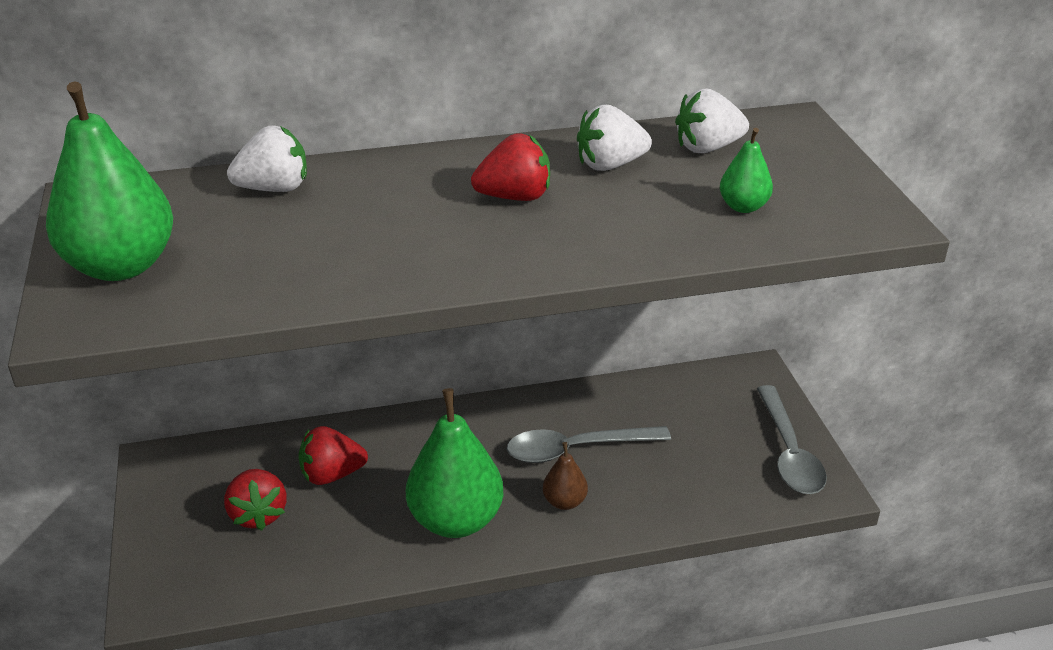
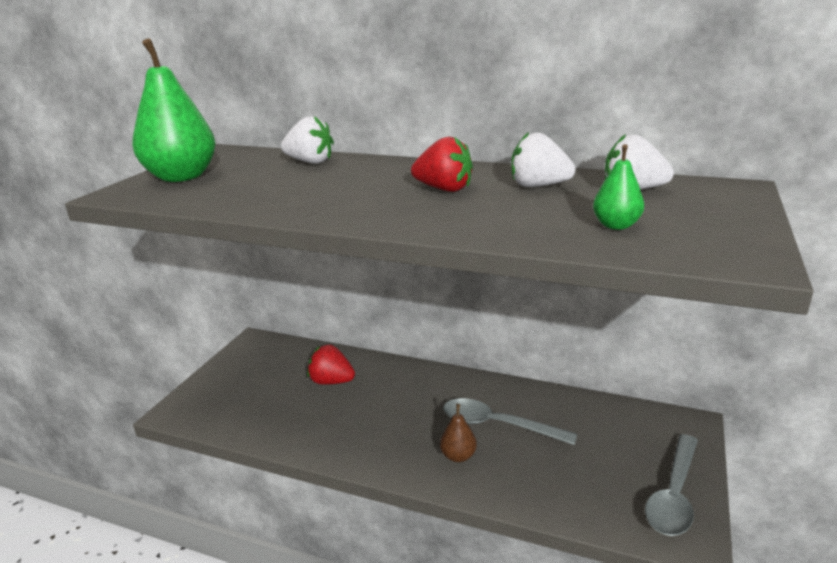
camera: 35 degrees right, 10 degrees down
red strawberry [224,469,287,531] -> none
green pear [406,388,503,538] -> none

